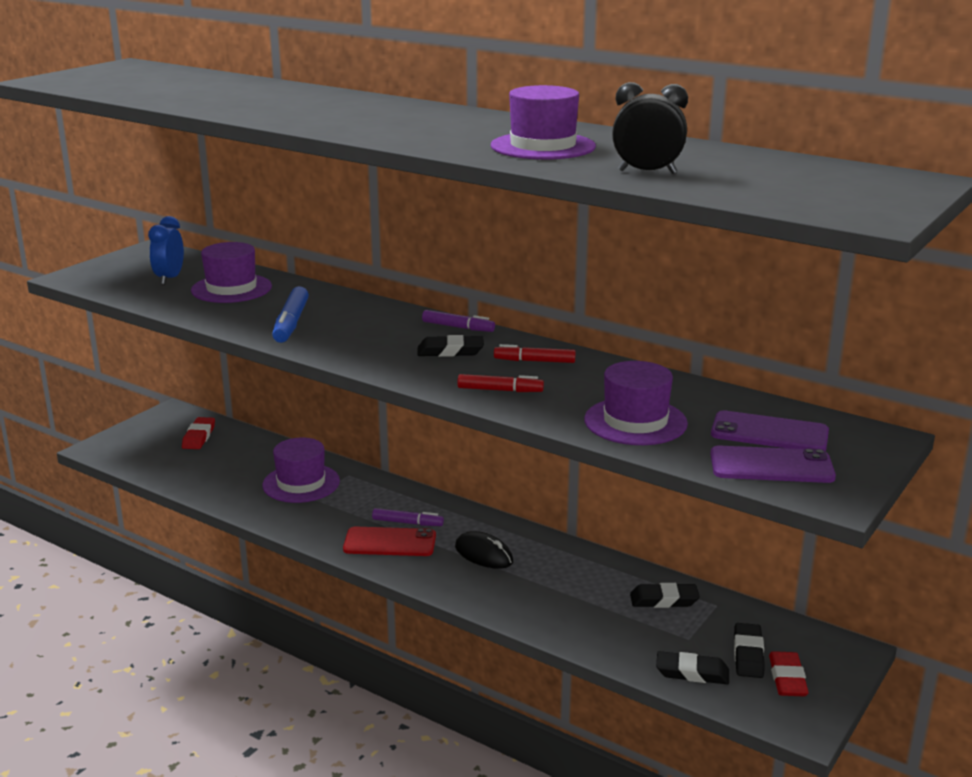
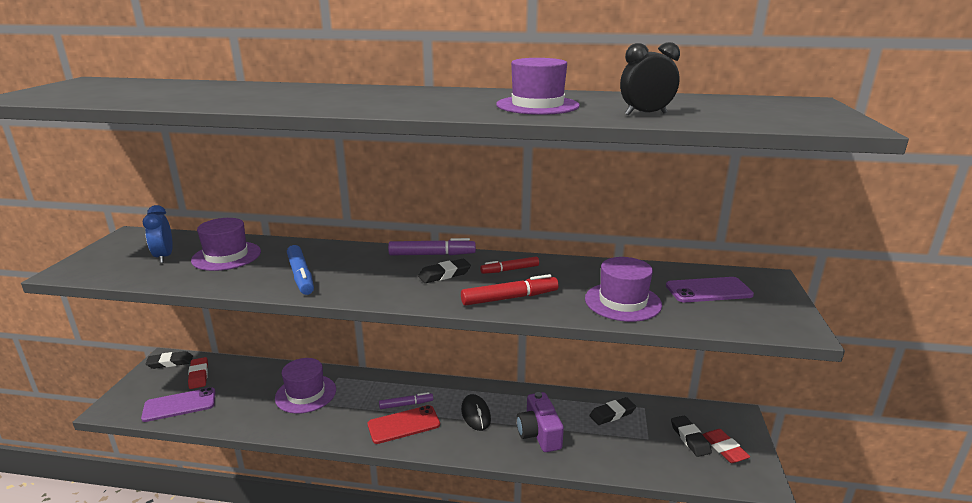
camera: 25 degrees left, 0 degrees up
purple marker [422,310,495,332] -> purple marker [388,238,476,255], size x1.50
black mouse [455,531,513,569] -> black mouse turned 60 degrees clockwise [461,394,491,431]
red marker [457,374,544,392] -> red marker [461,274,558,306], size x1.50
black eraser [656,651,729,684] -> black eraser moved to [145,351,193,369]
purple phone [711,445,836,483] -> purple phone moved to [141,387,215,422]
none -> purple camera [516,392,564,452]

